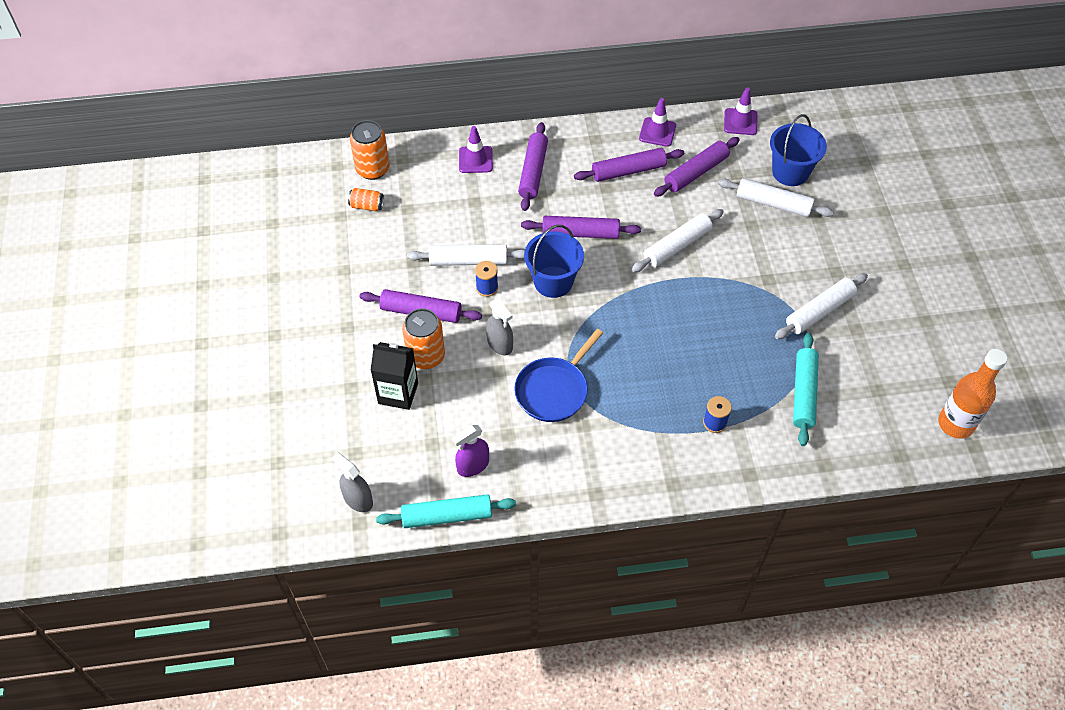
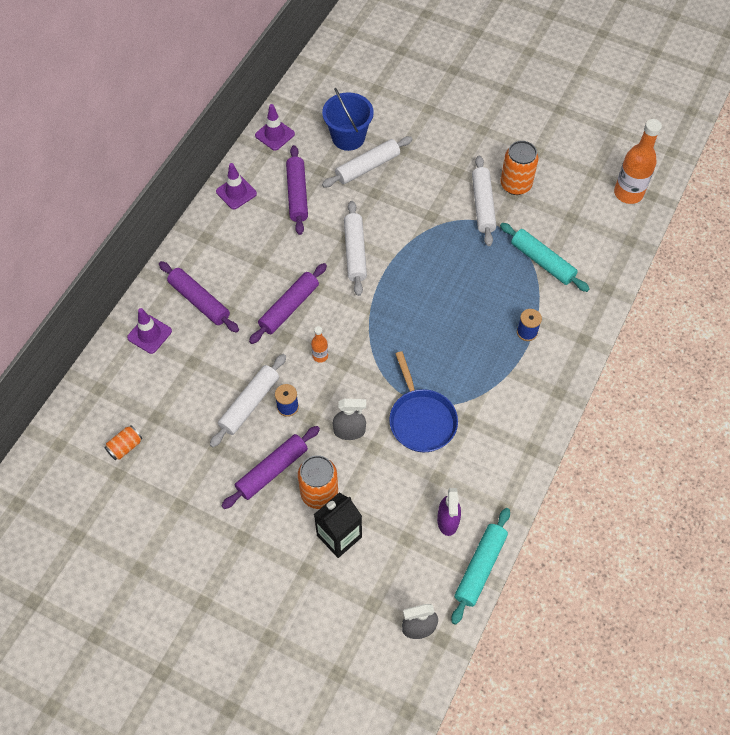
camera: 55 degrees left, 5 degrees up
orange can [350,120,389,180] -> orange can moved to [500,141,538,195]
blue bucket [524,225,584,298] -> orange bottle [311,326,328,363]
purple rolling pin [574,148,684,182] -> none

